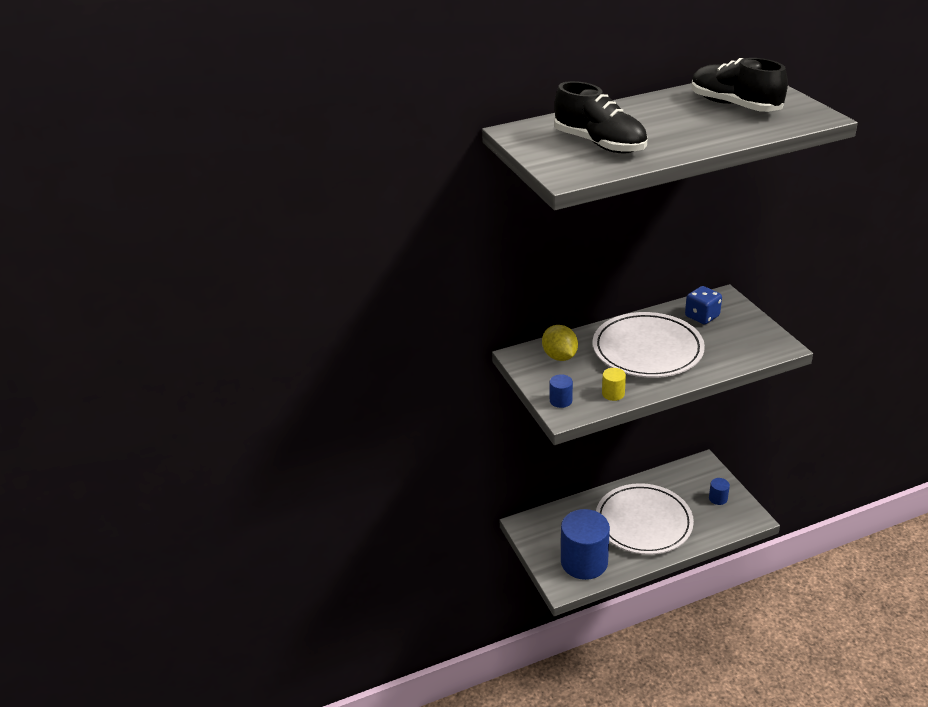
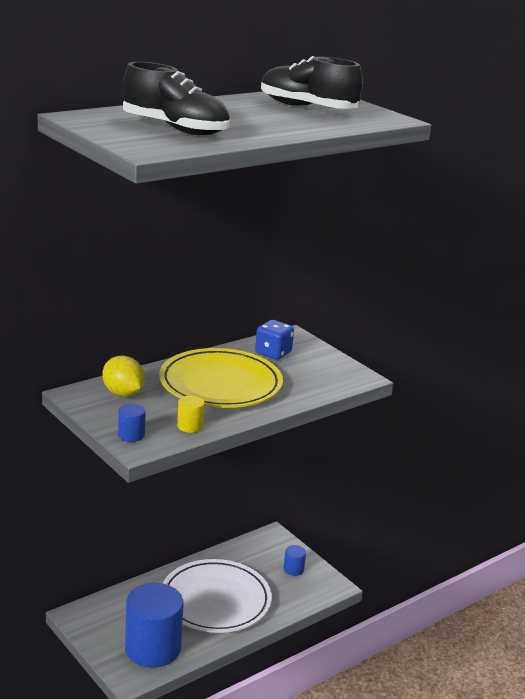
camera: 20 degrees left, 10 degrees down
white plate [593,312,705,378] -> yellow plate [159,348,283,408]

